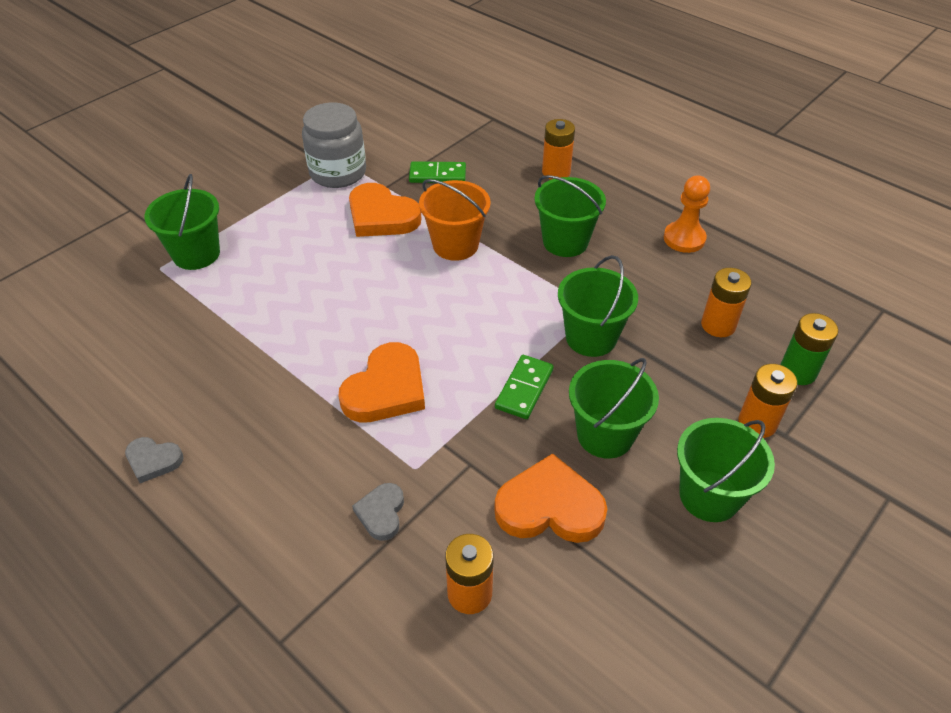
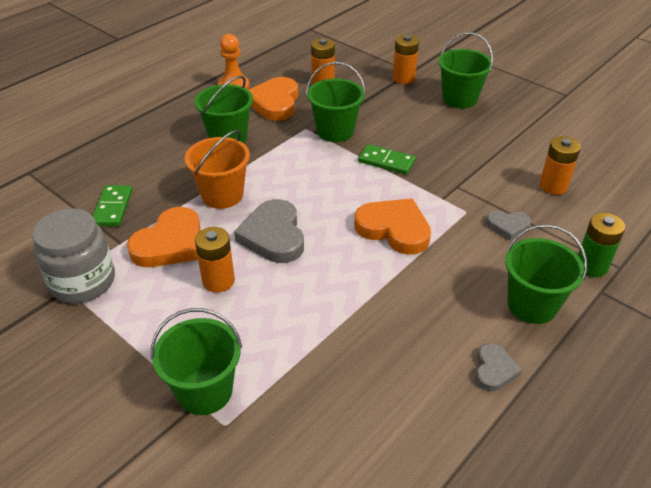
camera: 90 degrees left, 5 degrees down
orange heart [494,453,607,543] -> orange heart moved to [249,77,298,121]
orange battery [542,119,575,180] -> orange battery moved to [195,227,235,292]
green bucket [569,358,659,459] -> green bucket moved to [505,224,587,324]
green battery [780,313,839,385] -> green battery moved to [578,213,625,277]
none -> grey heart [234,199,304,263]

